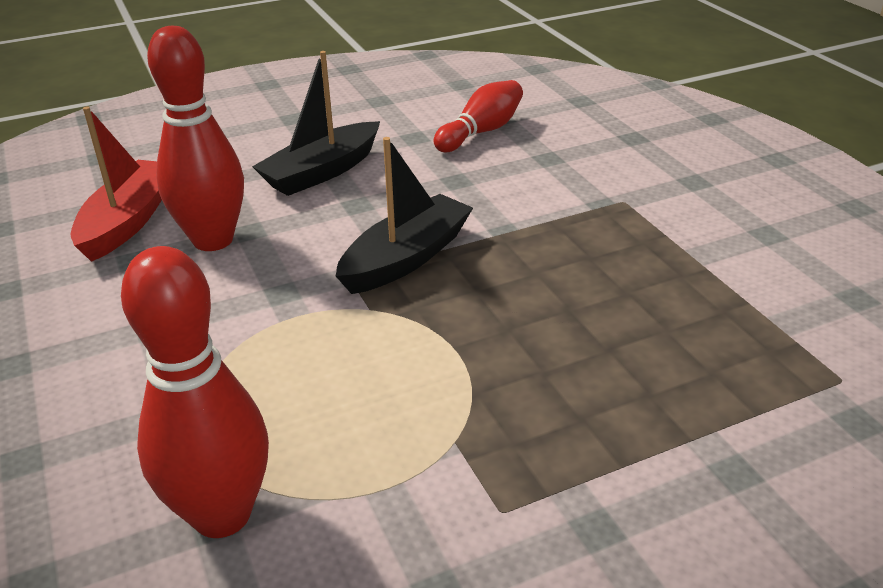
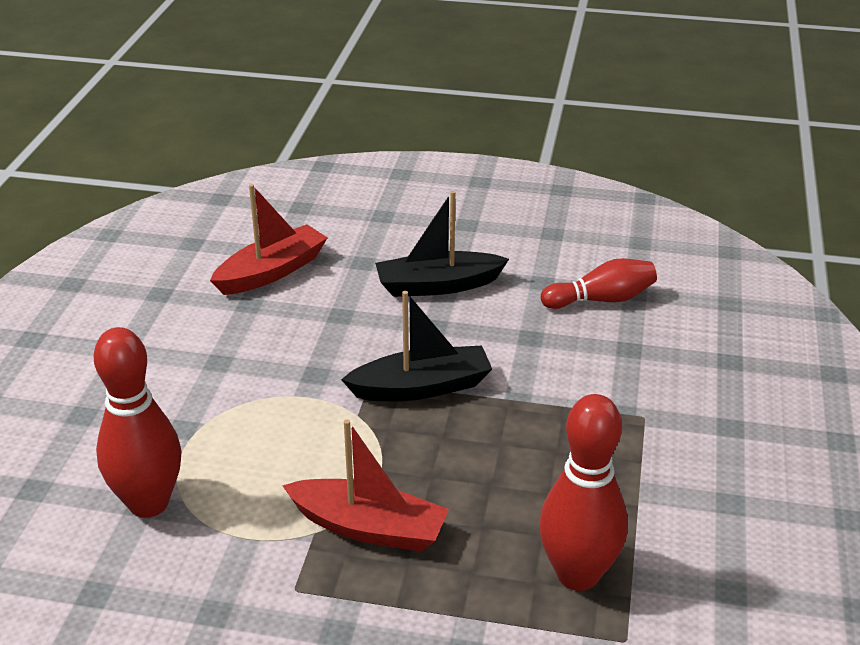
camera: 35 degrees right, 0 degrees up
red bowling pin [147,26,244,251] -> red bowling pin moved to [539,394,628,591]
none -> red boat [282,419,449,552]

